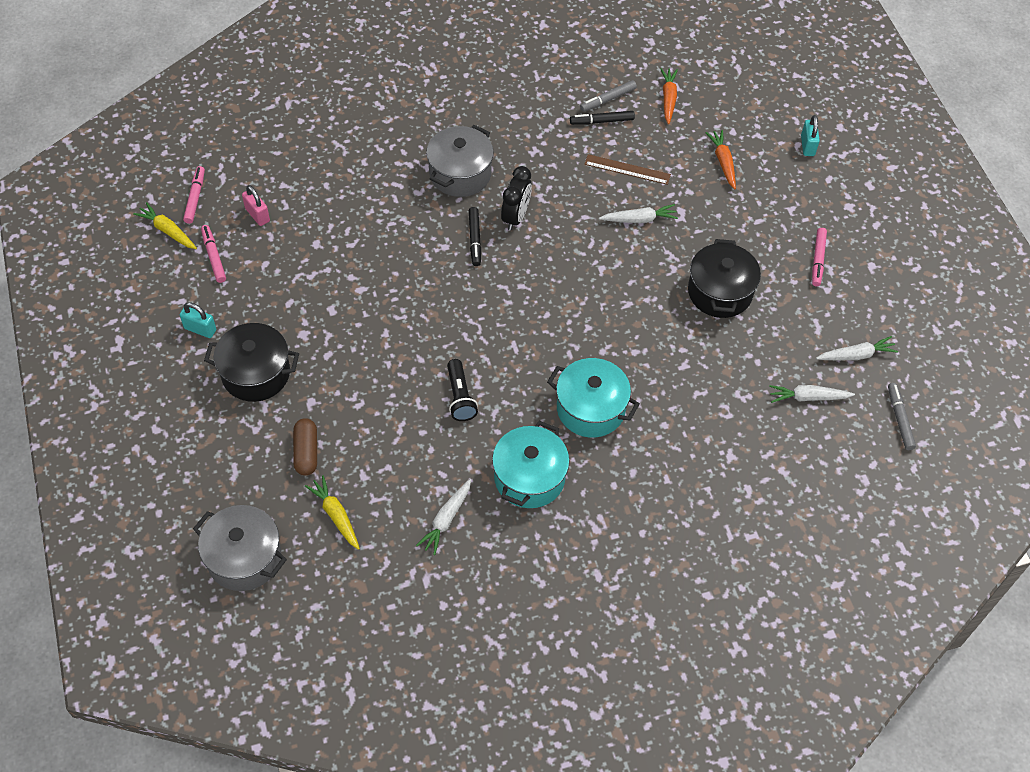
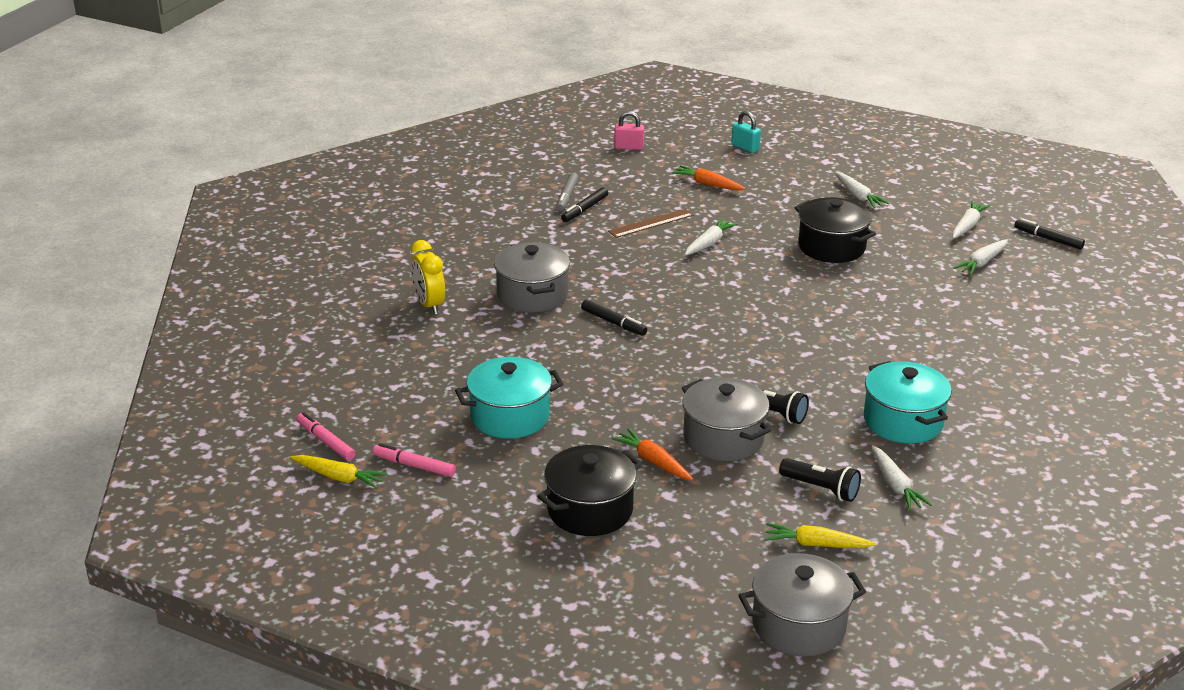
camera: 45 degrees left, 25 degrees down
yellow carrot [133,202,197,249] -> yellow carrot turned 150 degrees counterclockwise [290,455,388,489]
turquoise padlock [180,302,216,338] -> none
pink padlock [242,185,270,226] -> pink padlock moved to [614,111,644,150]
brown capsule [293,418,317,475] -> none
black clock [501,166,532,231] -> none
turquoise pot [547,358,640,438] -> turquoise pot moved to [455,357,563,439]
orange carrot [660,68,678,124] -> orange carrot moved to [612,428,693,480]
pink marker [812,228,827,286] -> white carrot [835,172,889,208]
grey marker [888,383,916,450] -> black marker [1014,218,1085,249]
none -> yellow clock [411,240,445,315]
none -> grey pot [682,377,771,461]
none -> black flashlight [779,458,861,502]

